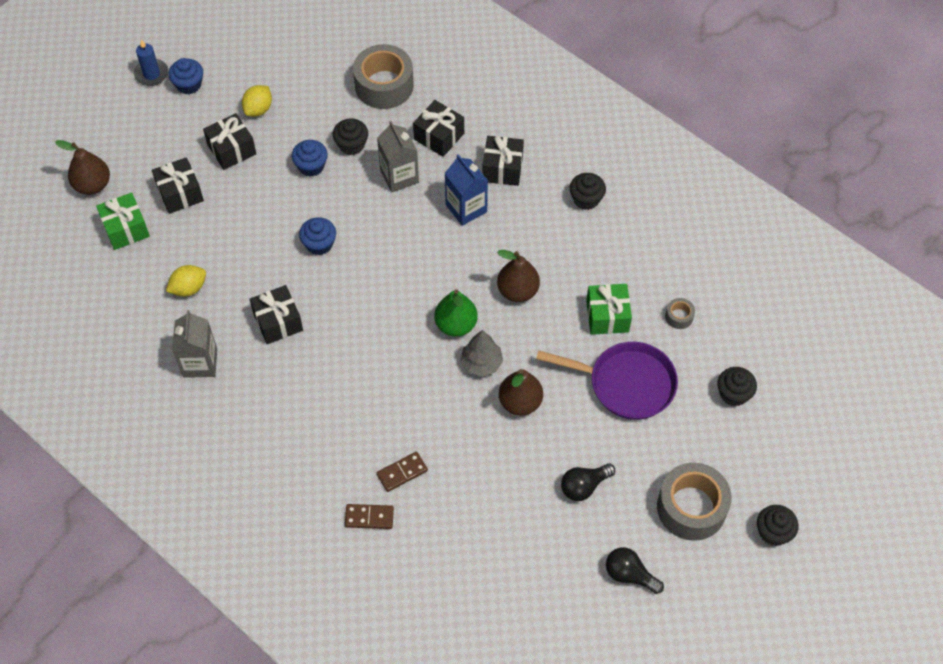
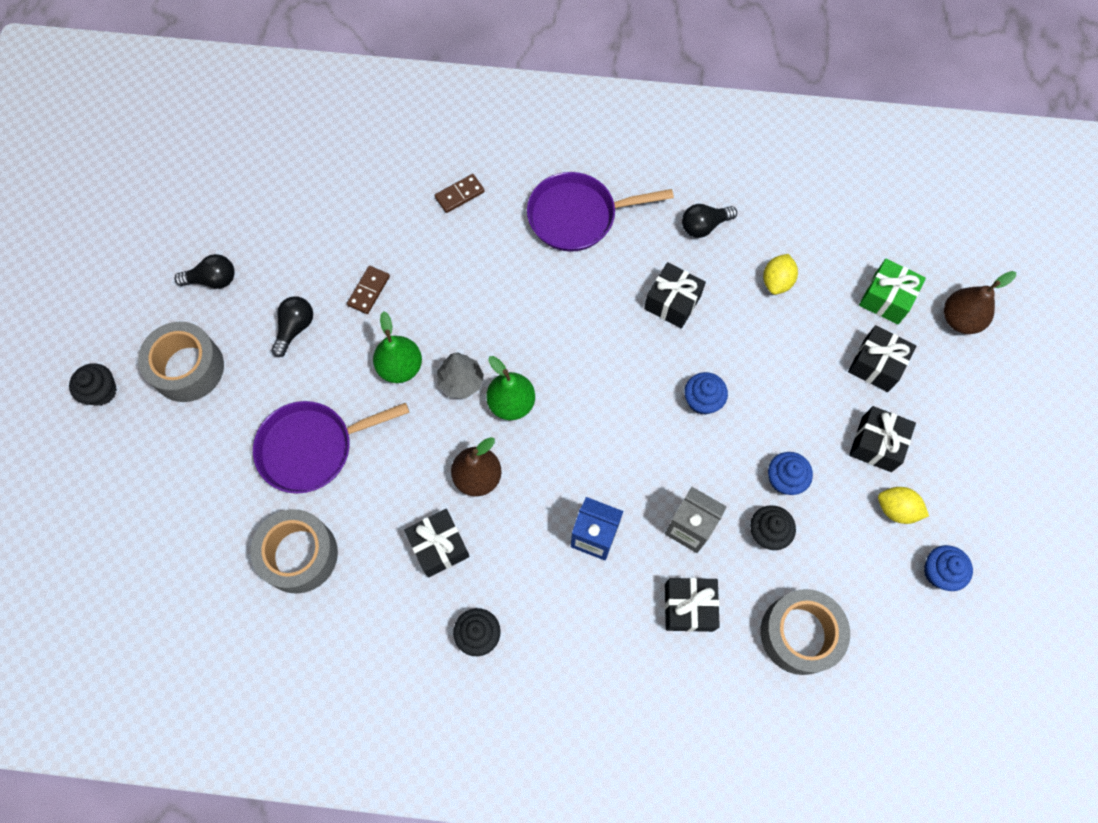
camera: 145 degrees right, 10 degrees up
blue candle [134,39,169,86] -> none
blue cupcake [168,58,203,94] -> blue cupcake moved to [924,545,973,591]
grey carton [172,310,217,378] -> black light bulb [682,204,737,238]
yellow lemon [242,85,272,117] -> yellow lemon turned 60 degrees counterclockwise [878,487,929,524]
brown domino [377,452,428,492] -> brown domino moved to [347,266,390,314]
black gift [482,136,524,186] -> black gift moved to [404,509,470,578]
brown pear [499,369,543,416] -> green pear [373,311,422,383]
green gift [586,284,632,335] -> none
grey tape [665,298,695,329] -> grey tape [250,509,338,594], size x2.30
black cupcake [717,367,757,406] -> none
none -> purple pan [527,172,674,252]

